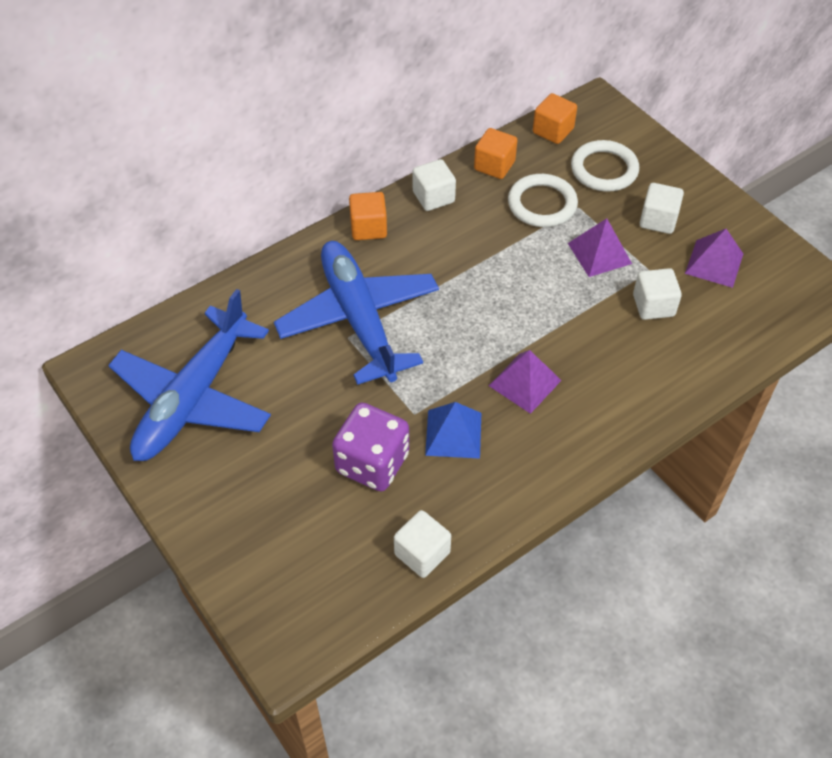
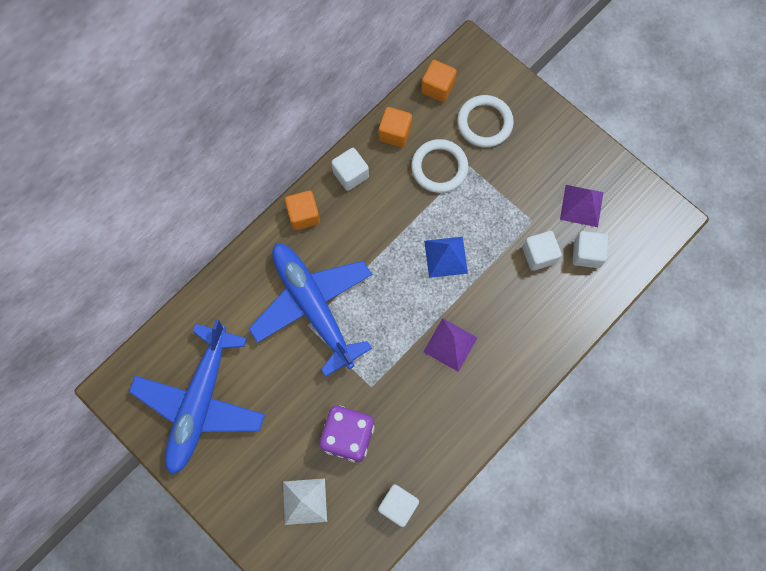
camera: 10 degrees left, 20 degrees up
blue pyramid [425,402,481,459] -> blue pyramid moved to [424,237,468,278]
purple pyramid [568,218,632,277] -> none
white cube [640,183,684,234] -> white cube moved to [573,231,608,268]
none -> white pyramid [283,478,327,525]

